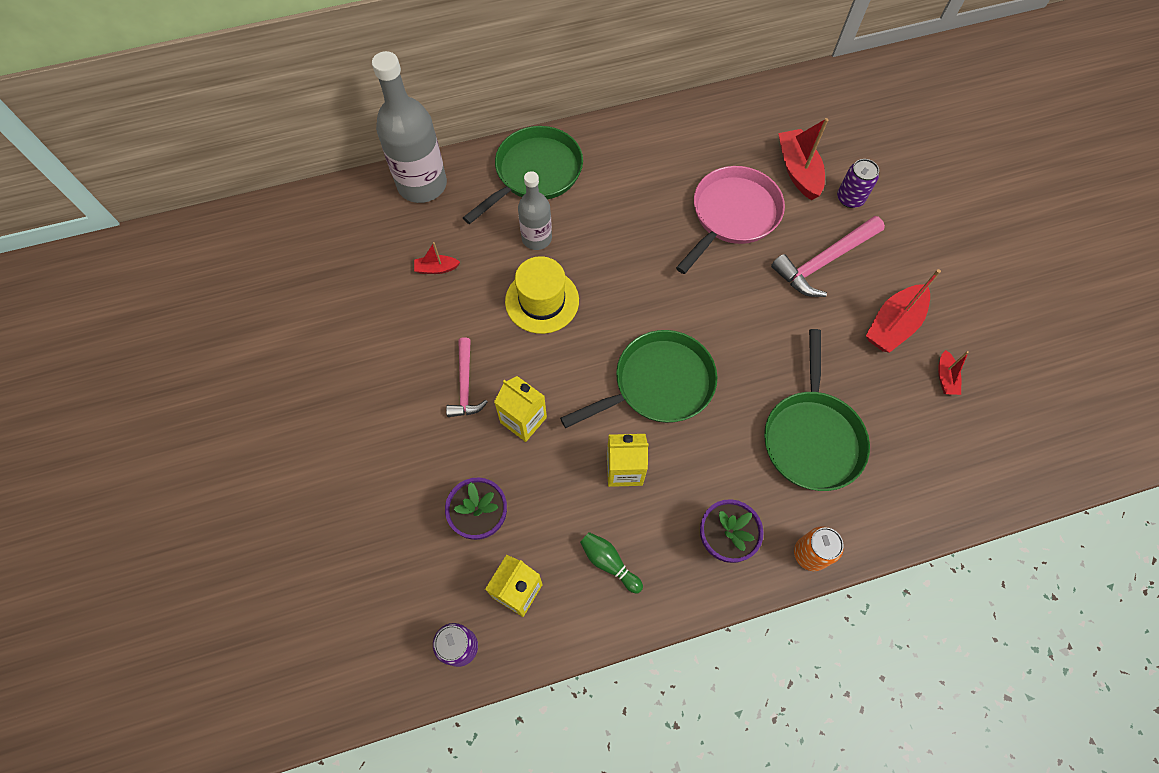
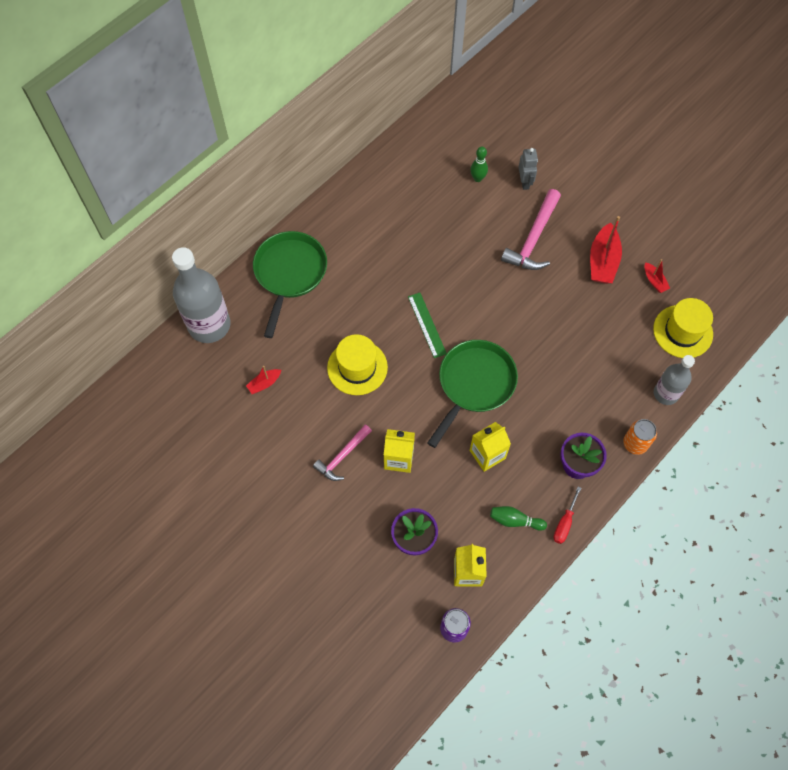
camera: 30 degrees left, 0 degrees up
pink hammer [446,337,488,417] -> pink hammer turned 75 degrees clockwise [313,425,372,481]
grey bottle [518,171,552,250] -> grey bottle moved to [654,355,695,405]
pink pan [676,166,785,274] -> none
green pan [764,329,870,491] -> none
red boat [778,118,828,200] -> green bowling pin [471,147,488,182]
purple can [837,159,879,208] -> grey robot [518,148,538,190]
none -> green ruler [408,293,447,358]
none -> red screwdriver [553,487,581,544]
none -> yellow hat [653,298,713,358]

